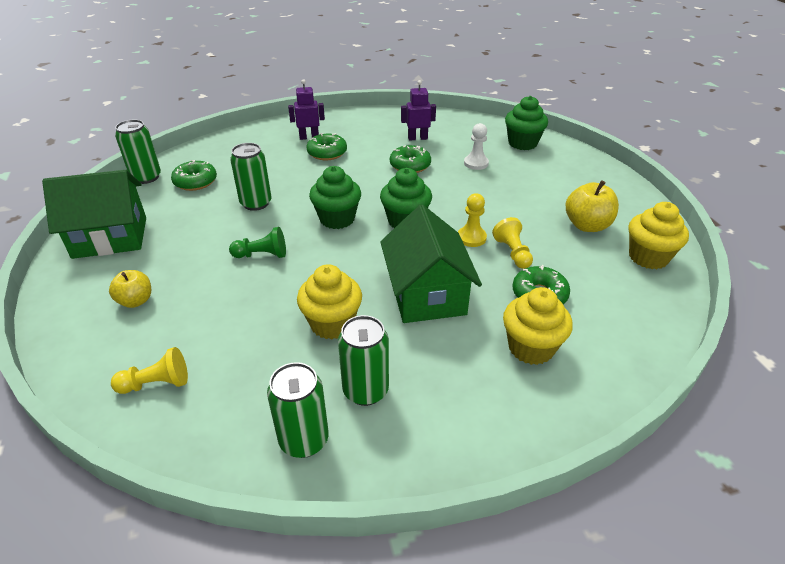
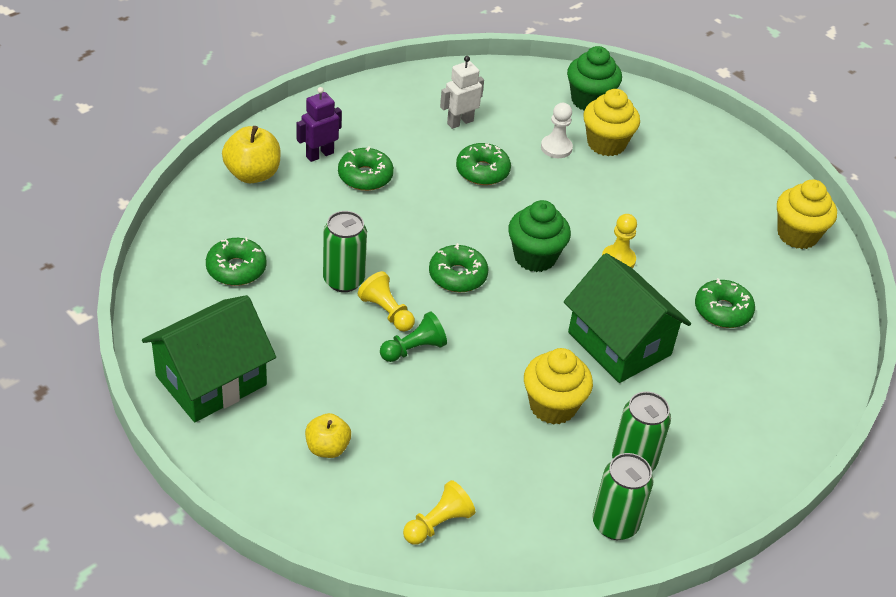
camera: 30 degrees left, 5 degrees up
green can [115,119,161,184] -> none
green cupcake [309,166,361,229] -> green donut [429,243,488,292]
purple robot [401,80,436,141] -> white robot [440,56,484,129]
yellow pawn [492,217,533,269] -> yellow pawn moved to [358,271,415,331]
yellow cupcake [503,287,573,365] -> yellow cupcake moved to [583,89,640,156]
yellow apple [566,180,619,232] -> yellow apple moved to [222,126,281,183]

